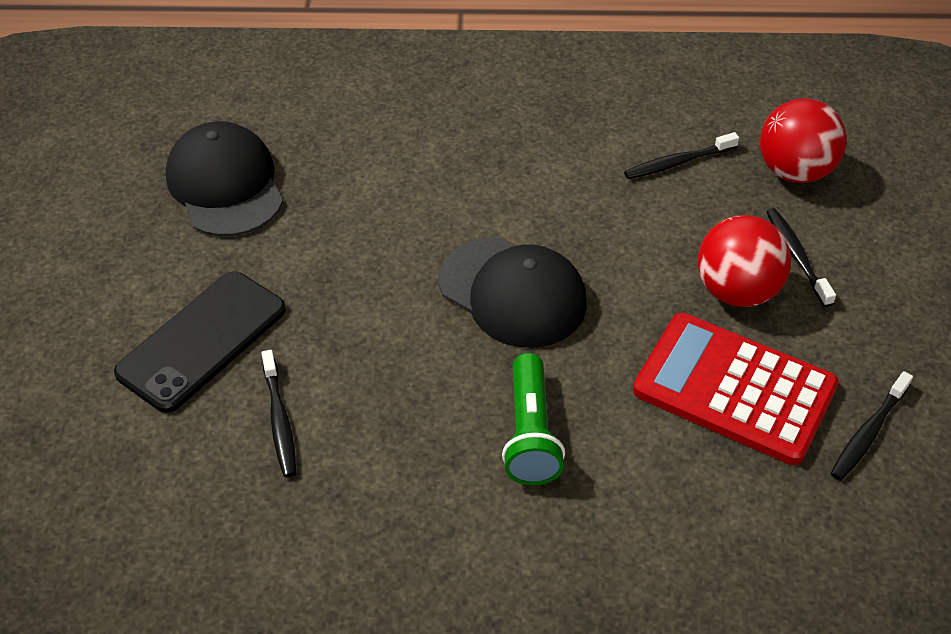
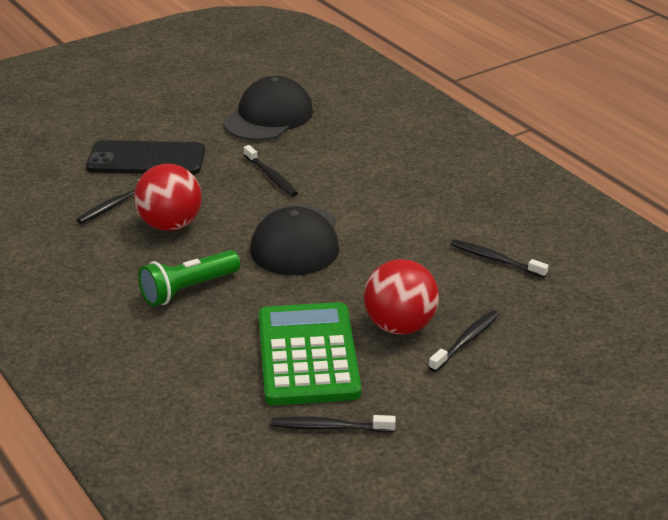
camera: 55 degrees right, 15 degrees down
red calculator [633,313,839,465] -> green calculator [258,302,361,405]
red ball [760,98,847,183] -> red ball moved to [134,164,202,231]
none -> black toothbrush [243,145,298,197]

